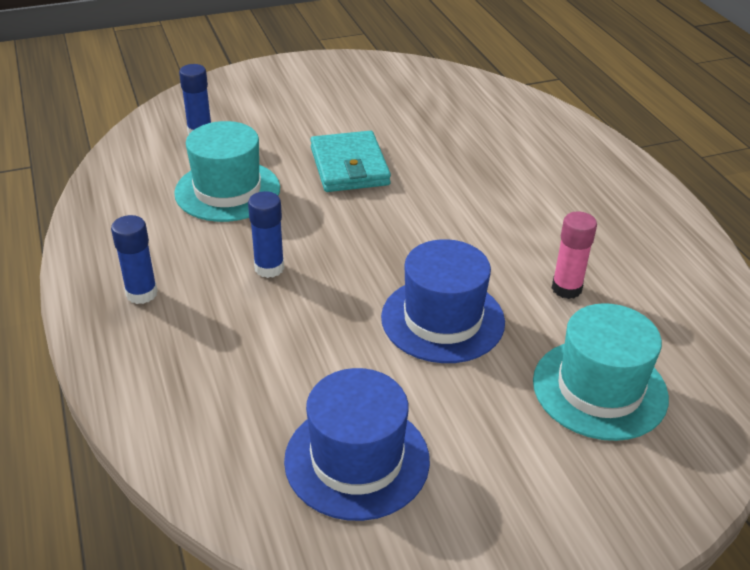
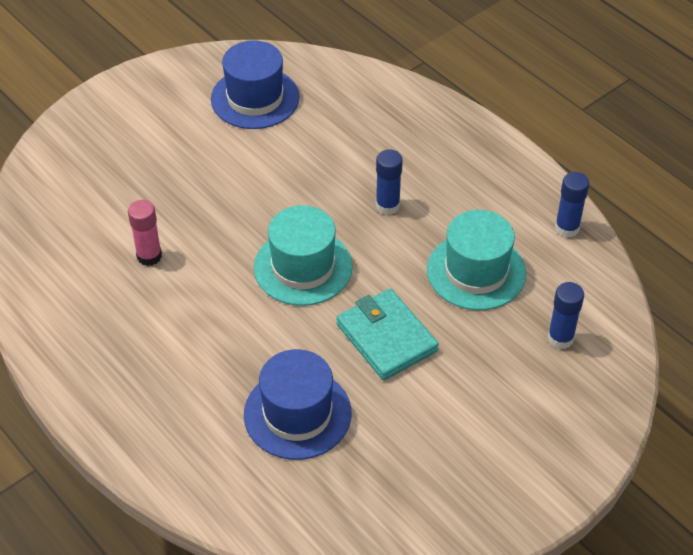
camera: 160 degrees right, 10 degrees up
blue glue stick [111,215,158,304] -> blue glue stick moved to [555,172,590,238]
blue hat [381,239,505,363] -> blue hat moved to [244,349,351,460]
turquoise hat [533,303,669,441] -> turquoise hat moved to [254,205,353,306]

